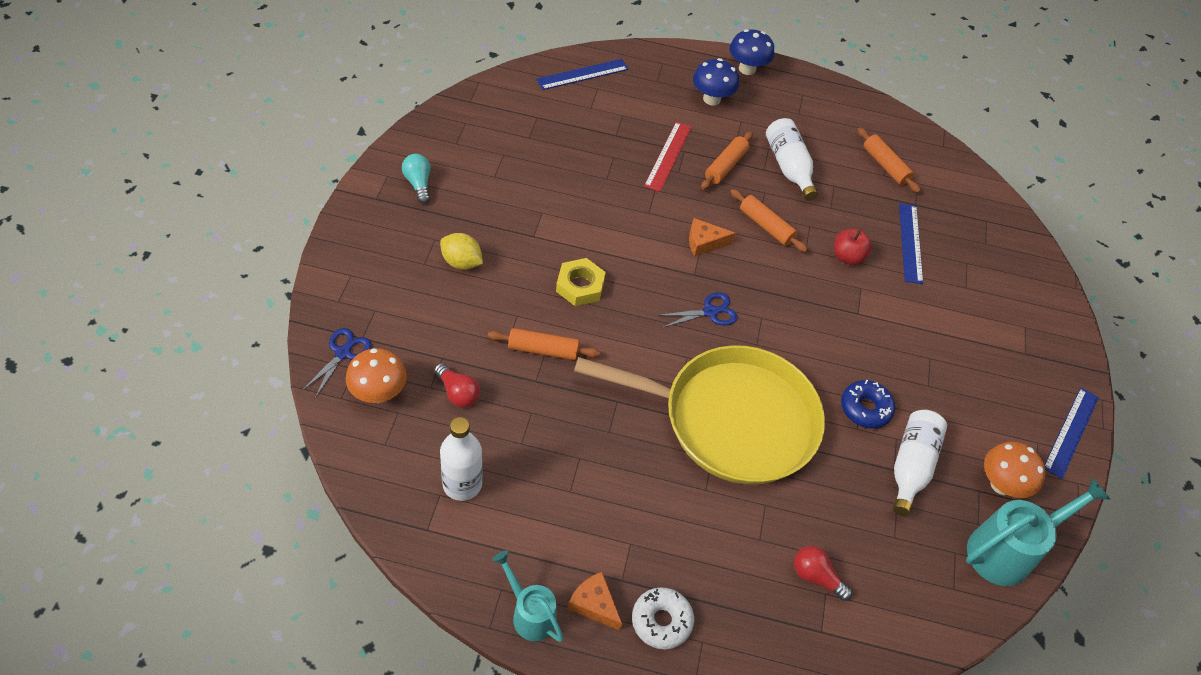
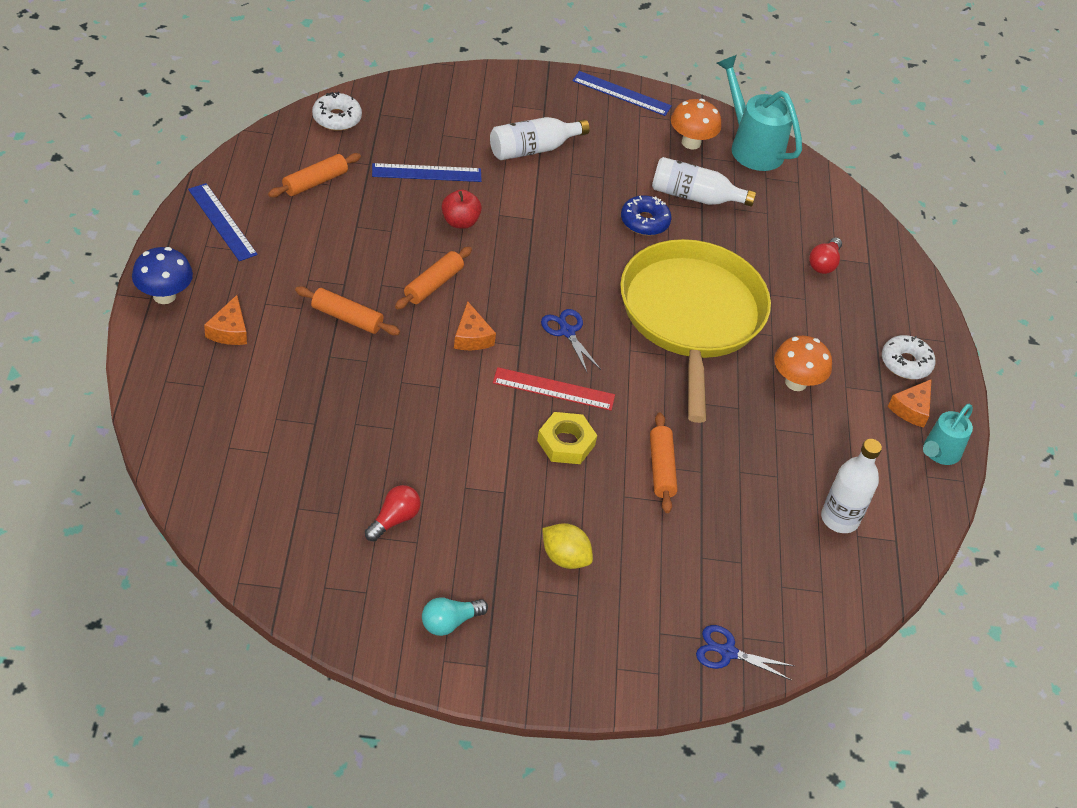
camera: 100 degrees left, 5 degrees down
orange mushroom [346,348,407,403] -> orange mushroom moved to [774,336,832,391]
red light bulb [434,363,480,408] -> red light bulb moved to [365,485,421,541]
yellow lemon [440,233,483,270] -> yellow lemon turned 75 degrees counterclockwise [542,523,593,569]
blue ruler [536,59,629,90] -> blue ruler moved to [188,183,258,261]
red ruler [644,122,692,192] -> red ruler moved to [493,367,615,411]
blue mushroom [693,58,739,106] -> orange cheese [204,295,247,345]
white bottle [766,118,818,201] -> white bottle moved to [490,117,590,160]
none -> white donut [312,91,362,131]

